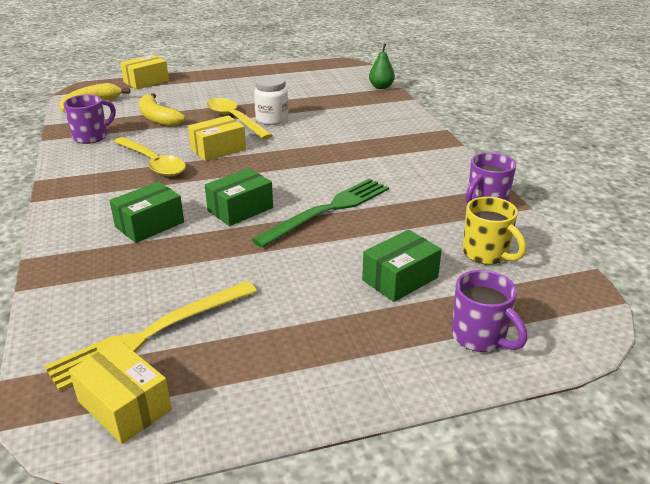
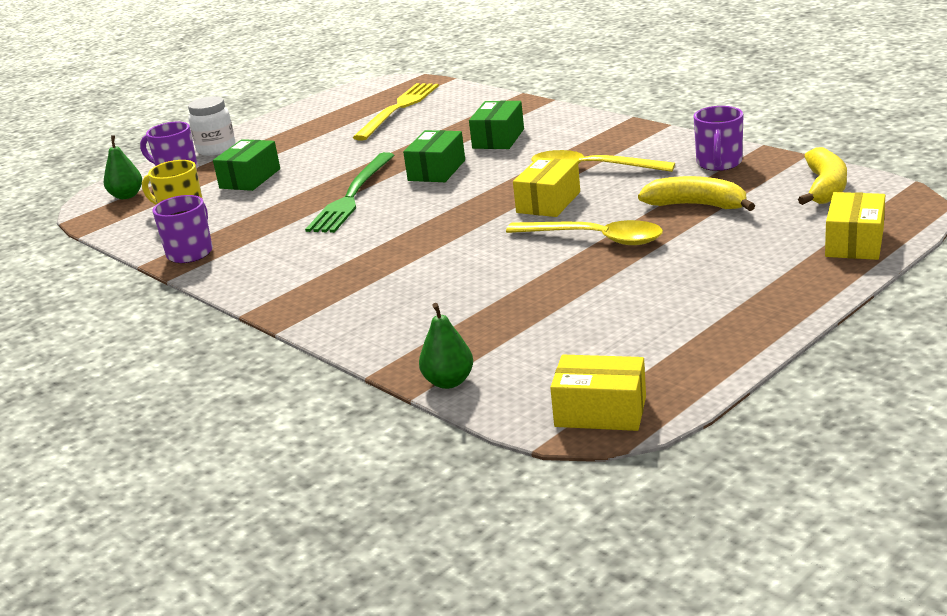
camera: 155 degrees right, 5 degrees down
yellow box [69,340,172,444] -> yellow box moved to [550,355,646,431]
white jar [254,76,289,125] -> white jar moved to [188,96,236,156]
none -> green pear [104,135,142,199]

